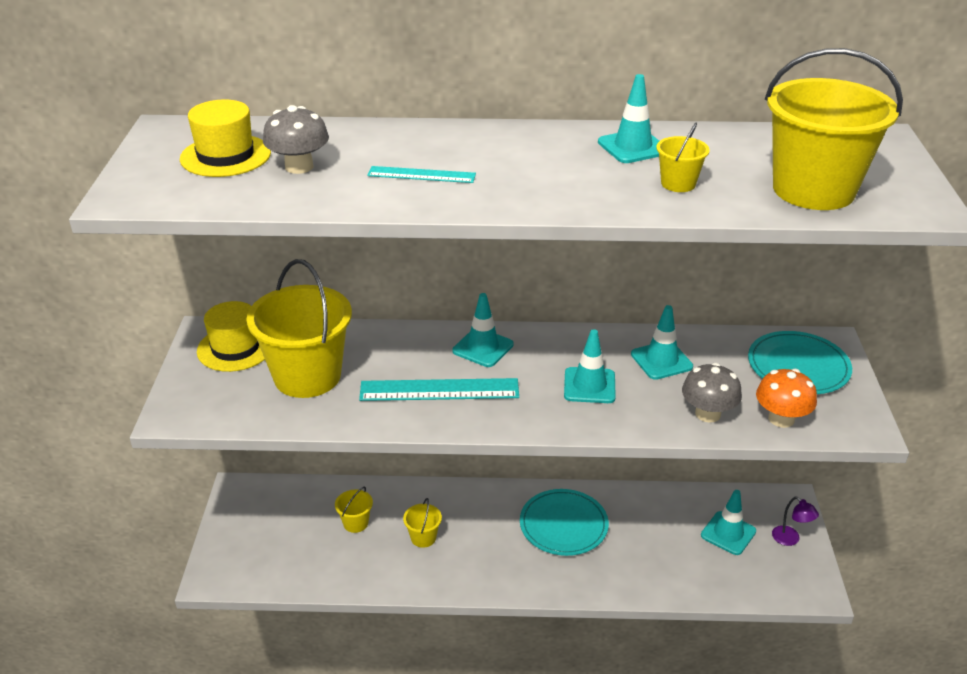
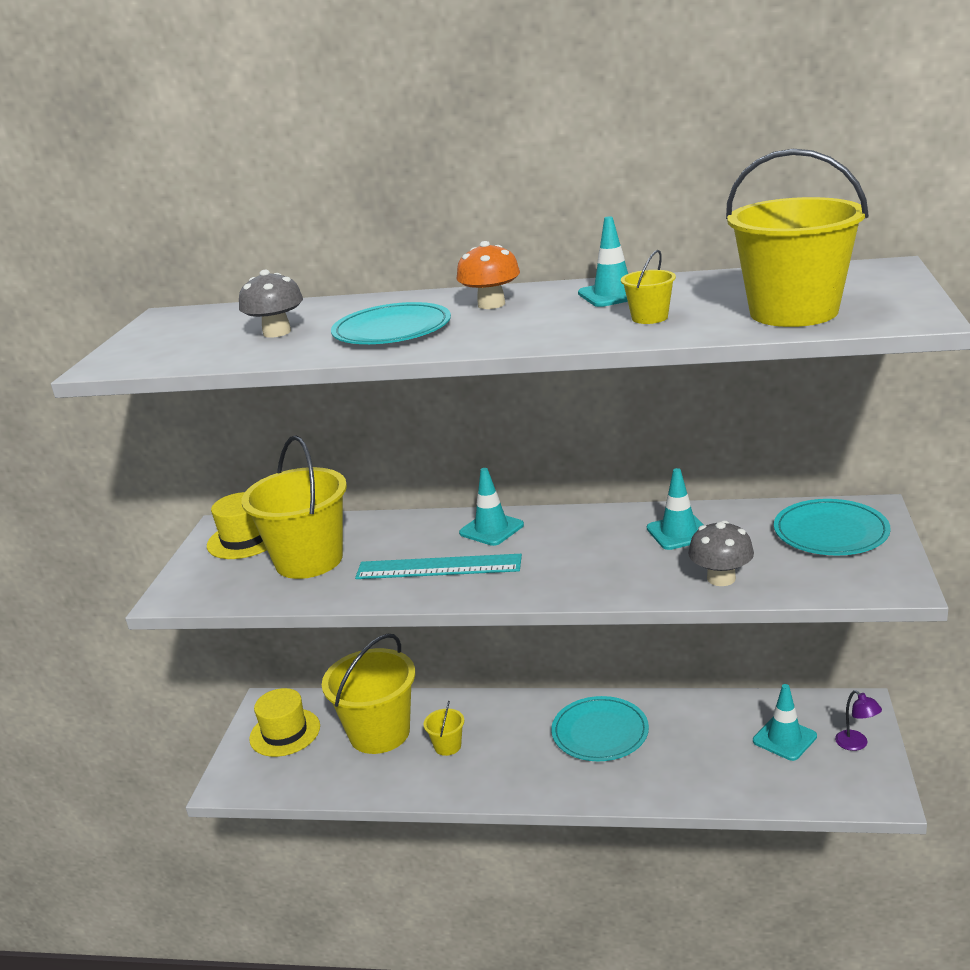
camera: 10 degrees right, 10 degrees down
yellow hat [180,99,271,177] -> yellow hat moved to [249,688,320,757]
yellow bucket [335,487,373,533] -> yellow bucket [322,634,415,754], size x2.32
turquoise ruler [367,166,476,183] -> turquoise plate [331,302,451,344]
turquoise traffic cone [564,329,616,403] -> none
orange mushroom [756,369,817,428] -> orange mushroom moved to [457,241,520,309]

